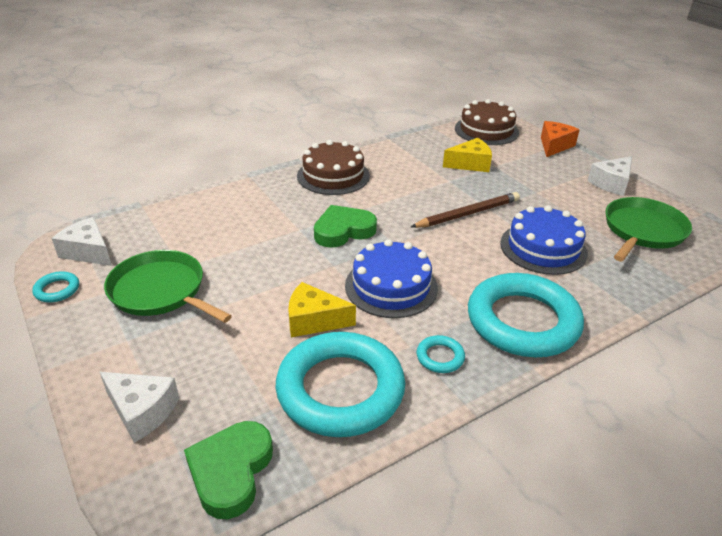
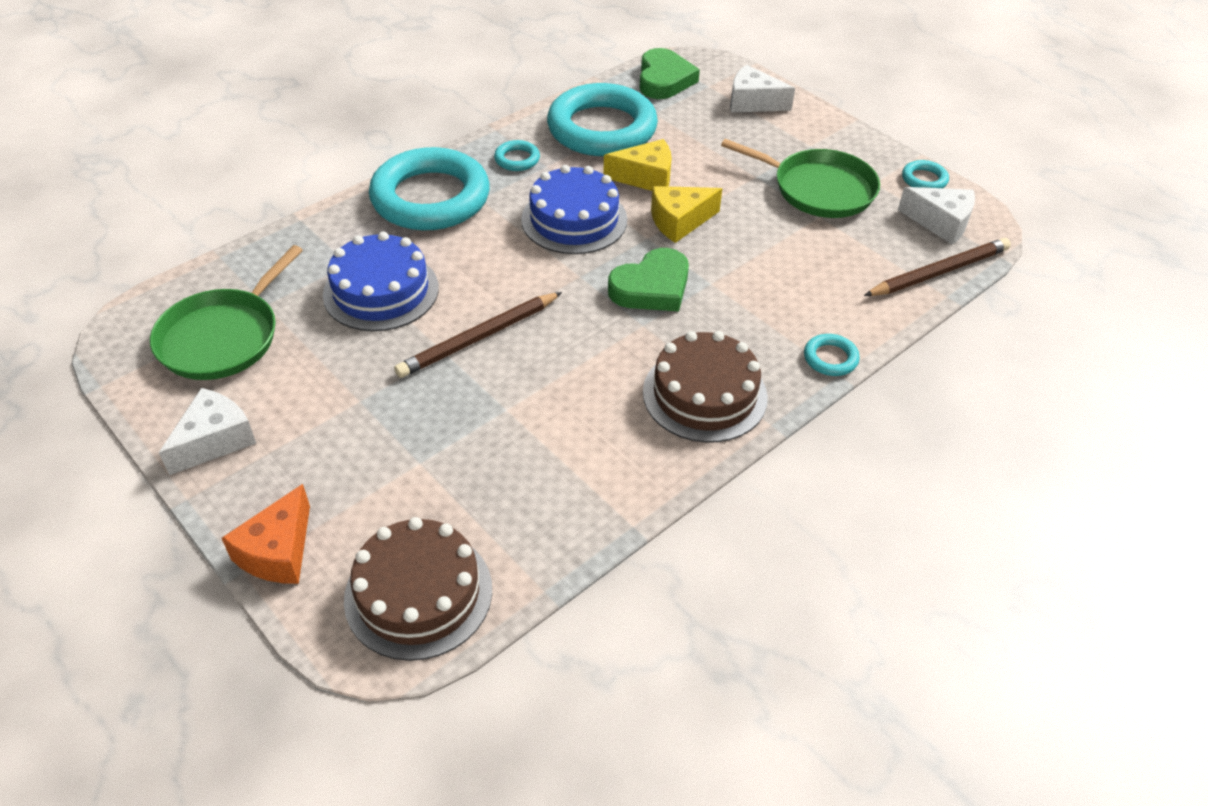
camera: 170 degrees right, 10 degrees up
yellow cheese [443,138,492,172] -> yellow cheese moved to [651,186,722,243]
none -> turquoise ring [804,334,860,376]
none -> brown pencil [864,238,1011,296]

